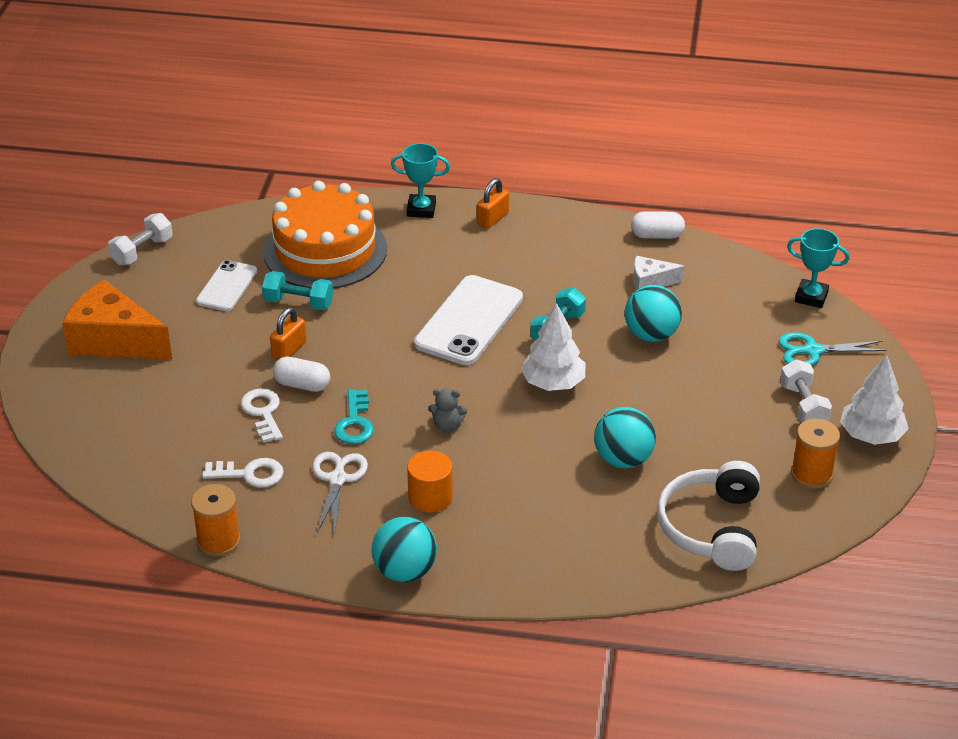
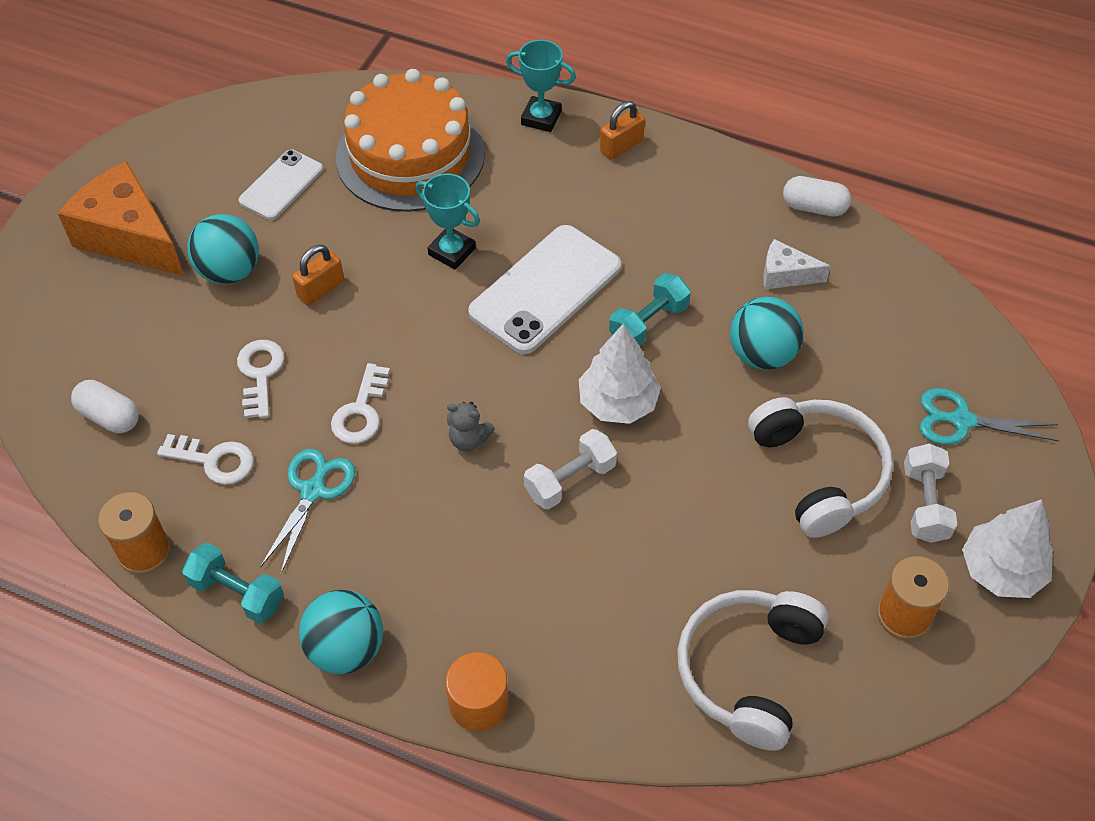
camera: 15 degrees right, 15 degrees up
white dumbbell [108,213,173,265] -> white dumbbell moved to [524,429,617,510]
turquoise dumbbell [262,271,333,310] -> turquoise dumbbell moved to [182,543,284,623]
white capsule [273,357,330,392] -> white capsule moved to [71,380,139,433]
white scissors [312,452,368,533] -> turquoise scissors [260,449,355,574]
turquoise key [334,390,374,444] -> white key [331,363,390,444]
orange cylinder [407,450,453,513] -> orange cylinder moved to [445,652,509,731]
turquoise ball [594,407,656,468] -> turquoise ball moved to [187,214,259,284]
turquoise trophy [787,228,850,308] -> turquoise trophy moved to [415,174,480,270]
none -> white headphones [748,397,893,538]

